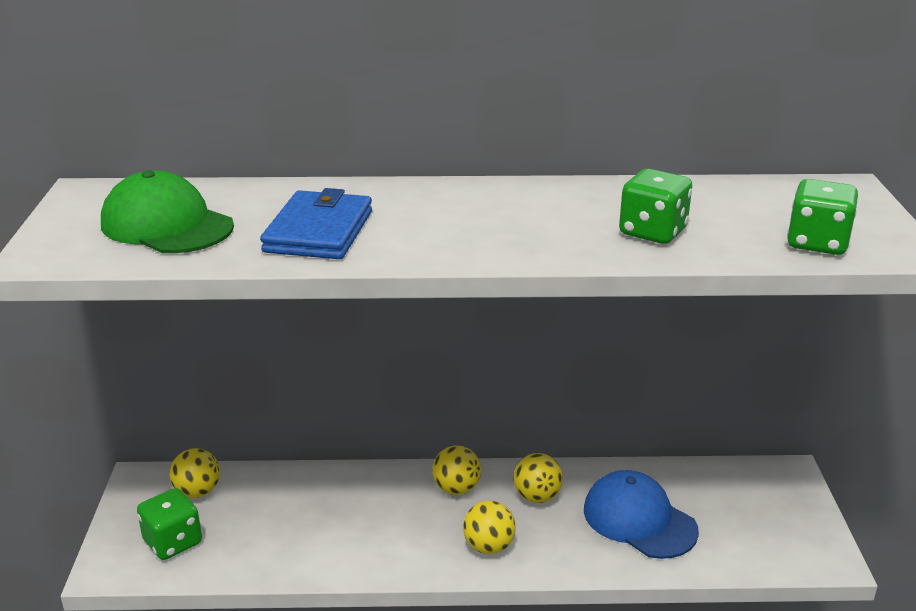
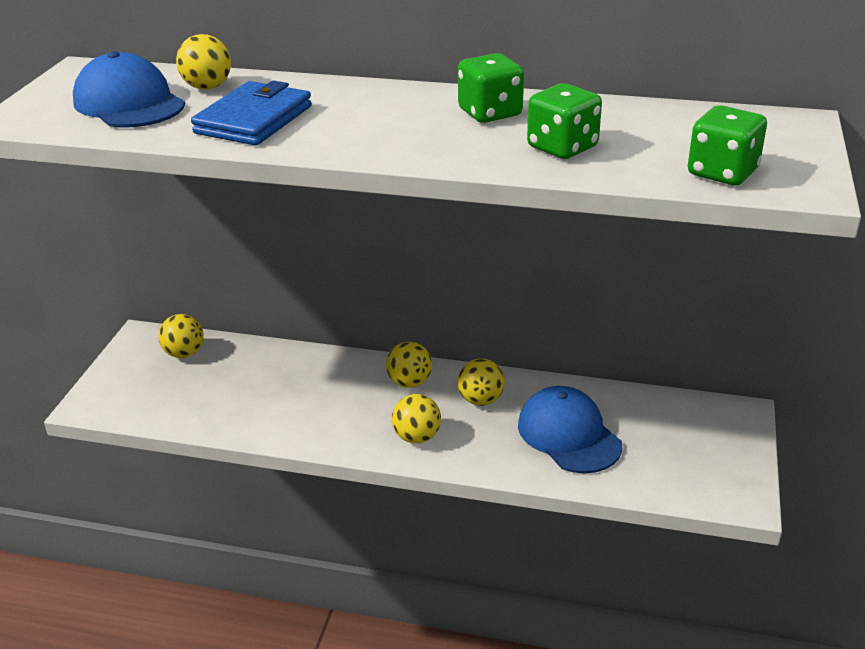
camera: 15 degrees right, 5 degrees up
green cap [101,170,234,253] -> blue cap [73,51,185,128]
green dice [137,488,202,560] -> green dice moved to [458,53,524,123]
none -> yellow ball [176,34,231,89]

